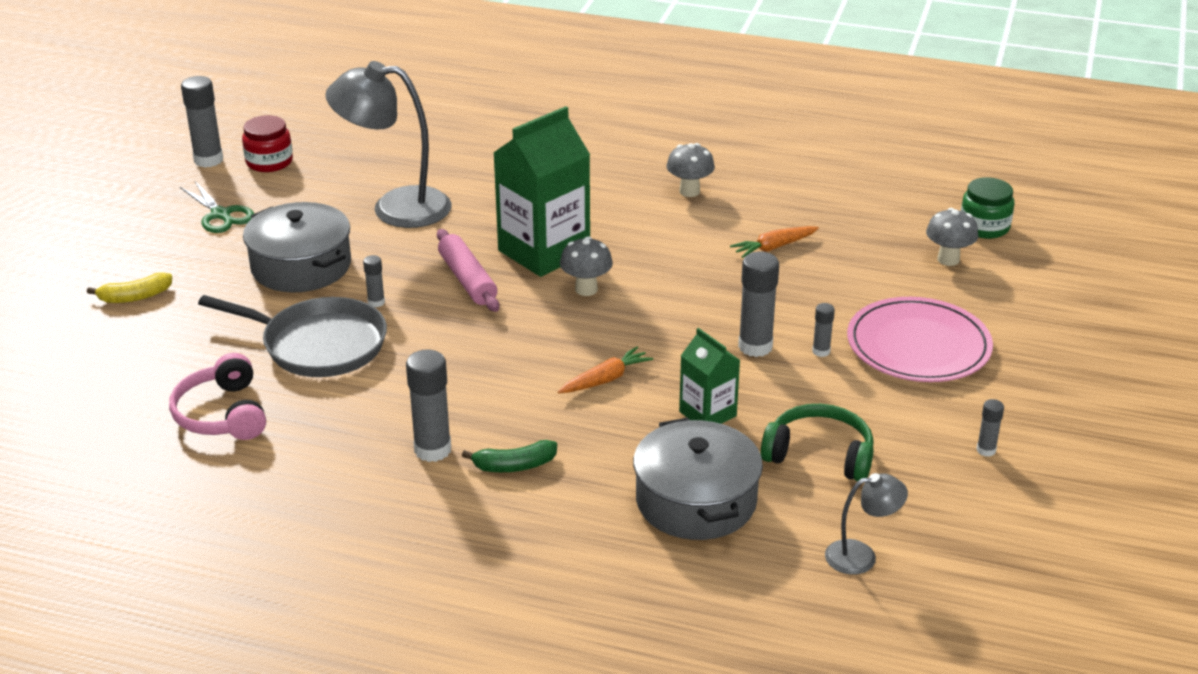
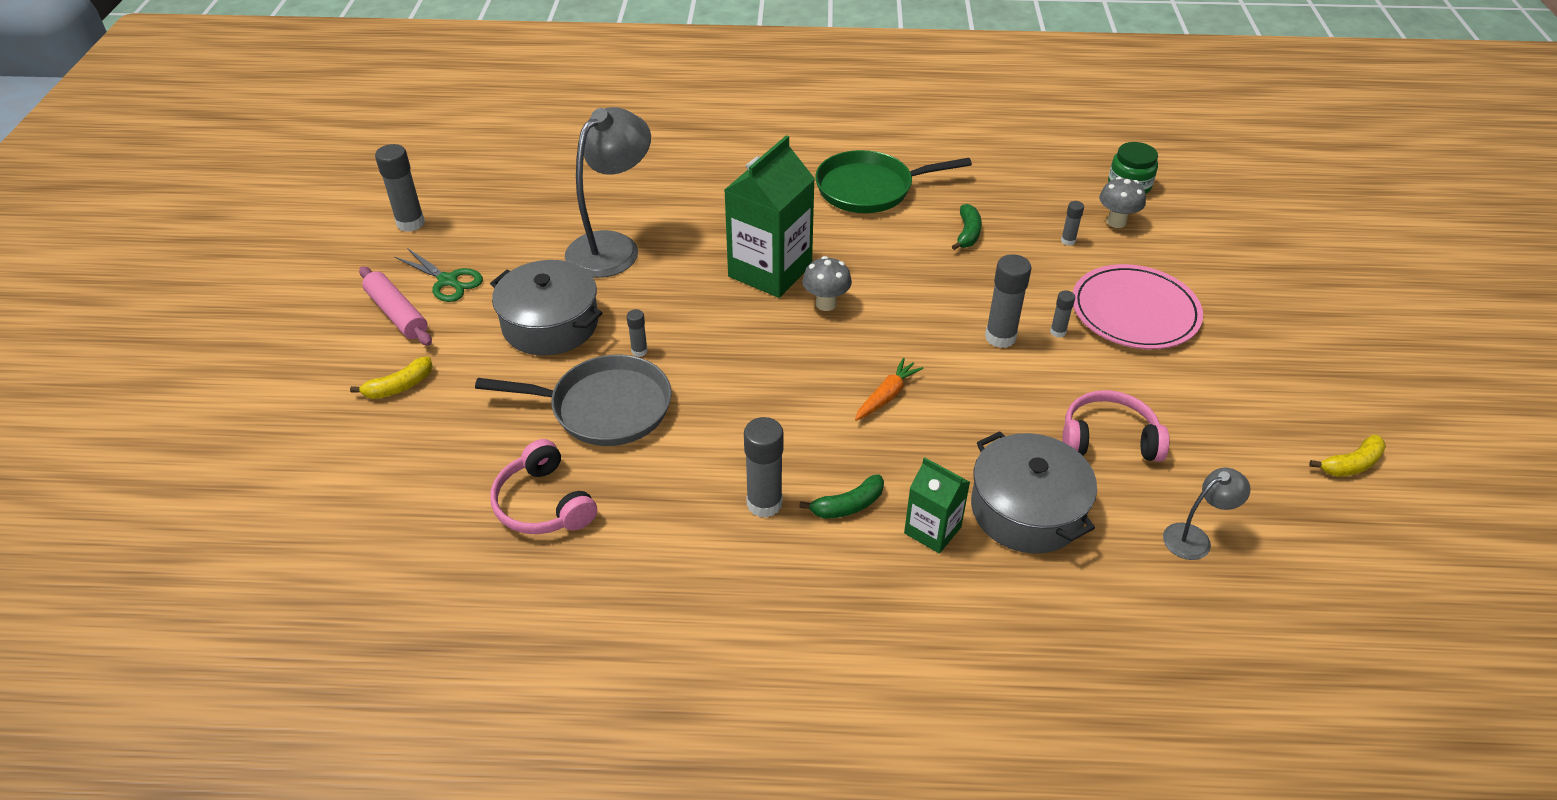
camera: 15 degrees left, 10 degrees up
red jar [242,115,293,172] -> none
grey lamp [325,61,452,228] -> grey lamp turned 135 degrees clockwise [565,107,651,278]
pink rolling pin [437,229,499,312] -> pink rolling pin moved to [359,266,432,346]
grey mushroom [666,143,715,197] -> green pan [815,150,972,213]
green carton [679,328,740,424] -> green carton moved to [904,457,970,554]
orange carrot [730,226,819,258] -> green banana [952,204,982,250]
green headphones [761,404,874,481] -> pink headphones [1062,390,1170,462]
grey glue stick [976,399,1004,457] -> grey glue stick moved to [1061,201,1084,246]
none -> yellow banana [1309,435,1386,477]

